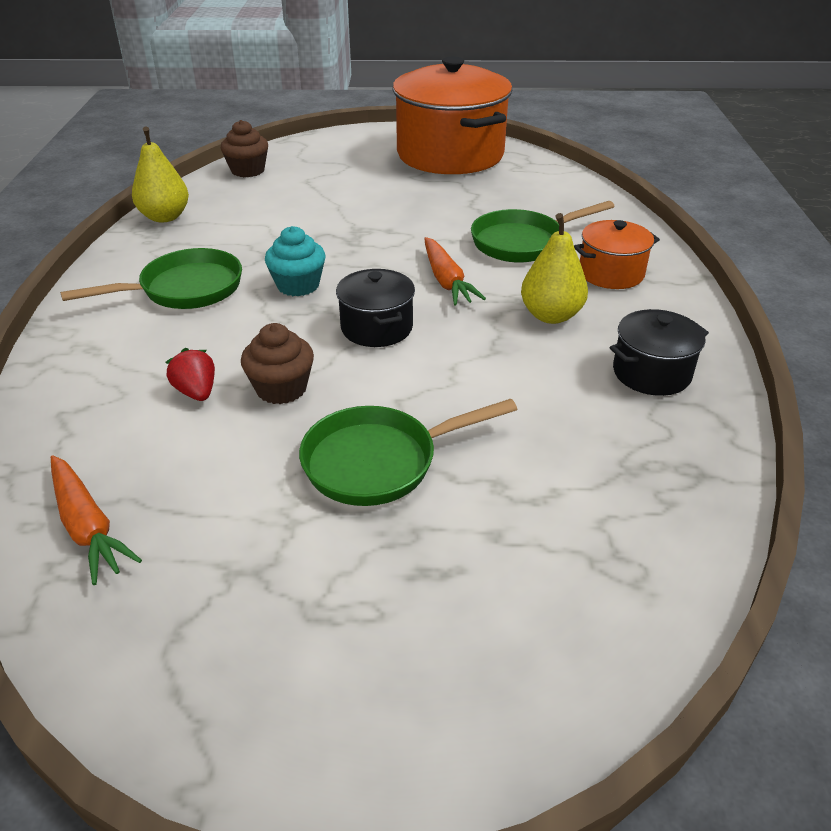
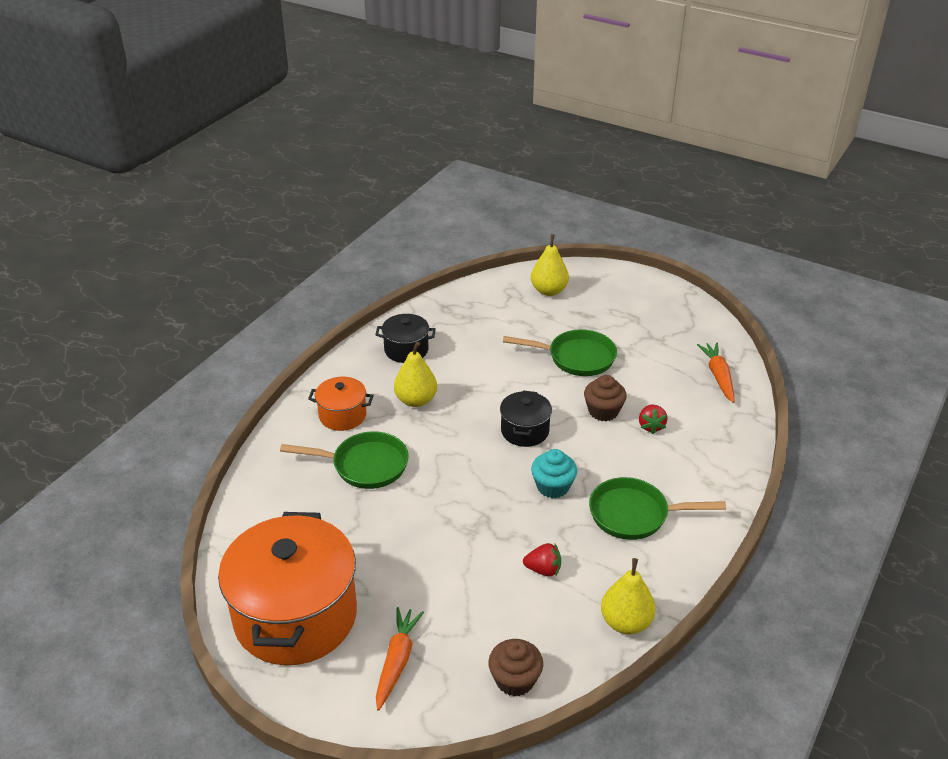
camera: 150 degrees left, 0 degrees up
orange carrot [424,237,486,305] -> orange carrot moved to [376,607,424,711]
none -> red strawberry [523,543,561,577]
none -> yellow pear [531,234,569,296]

